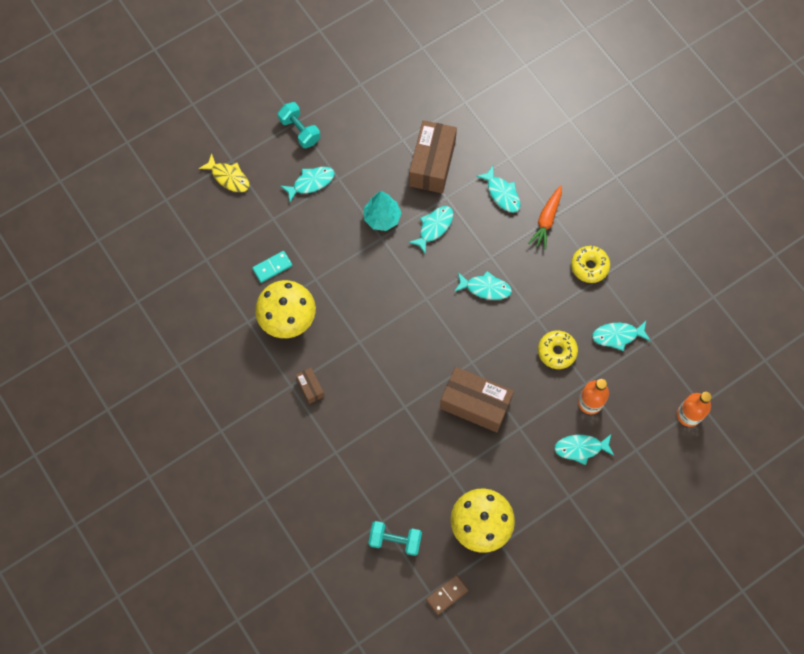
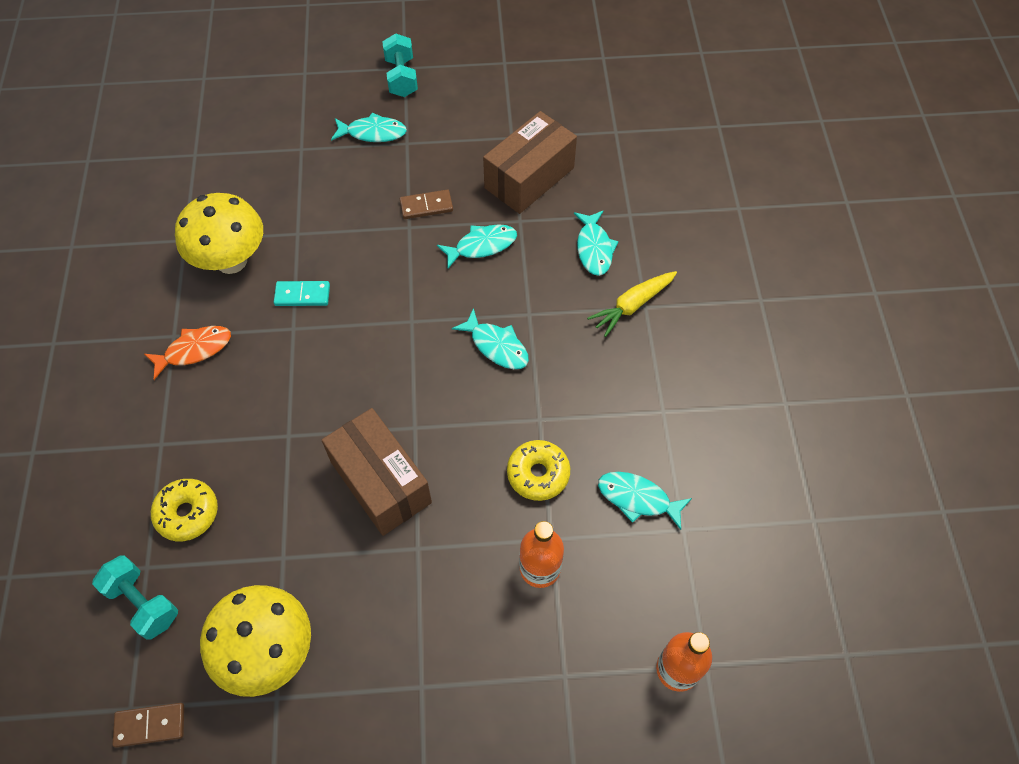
camera: 30 degrees right, 10 degrees down
yellow fish [199,153,249,192] -> none
turquoise domino [252,251,292,283] -> turquoise domino moved to [274,281,330,306]
brown box [296,368,325,404] -> orange fish [144,326,231,380]
turquoise tree [364,191,401,231] -> brown domino [400,190,453,219]
orange carrot [528,185,562,250] -> yellow carrot [587,271,677,337]
turquoise fish [554,434,614,465] -> none
yellow donut [571,246,610,283] -> yellow donut moved to [151,479,218,541]

